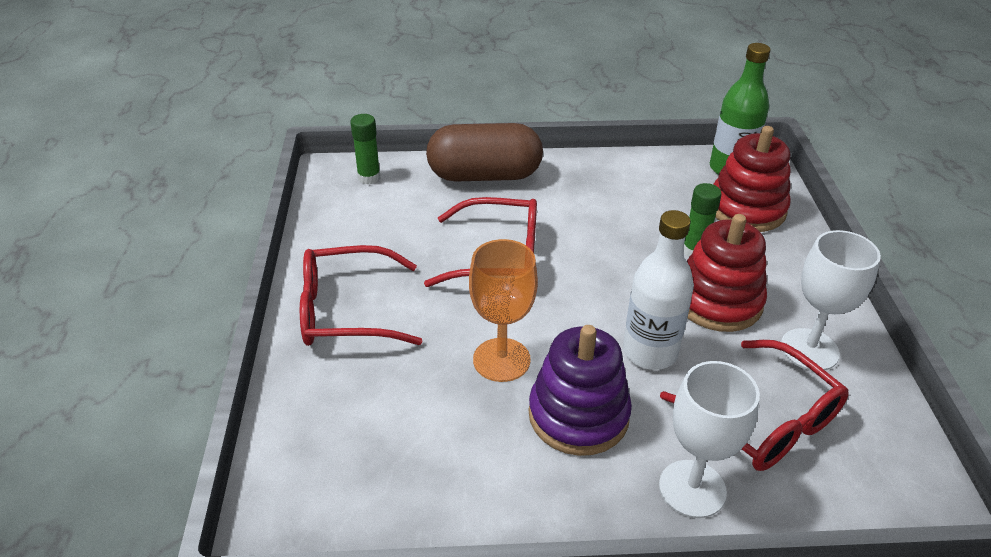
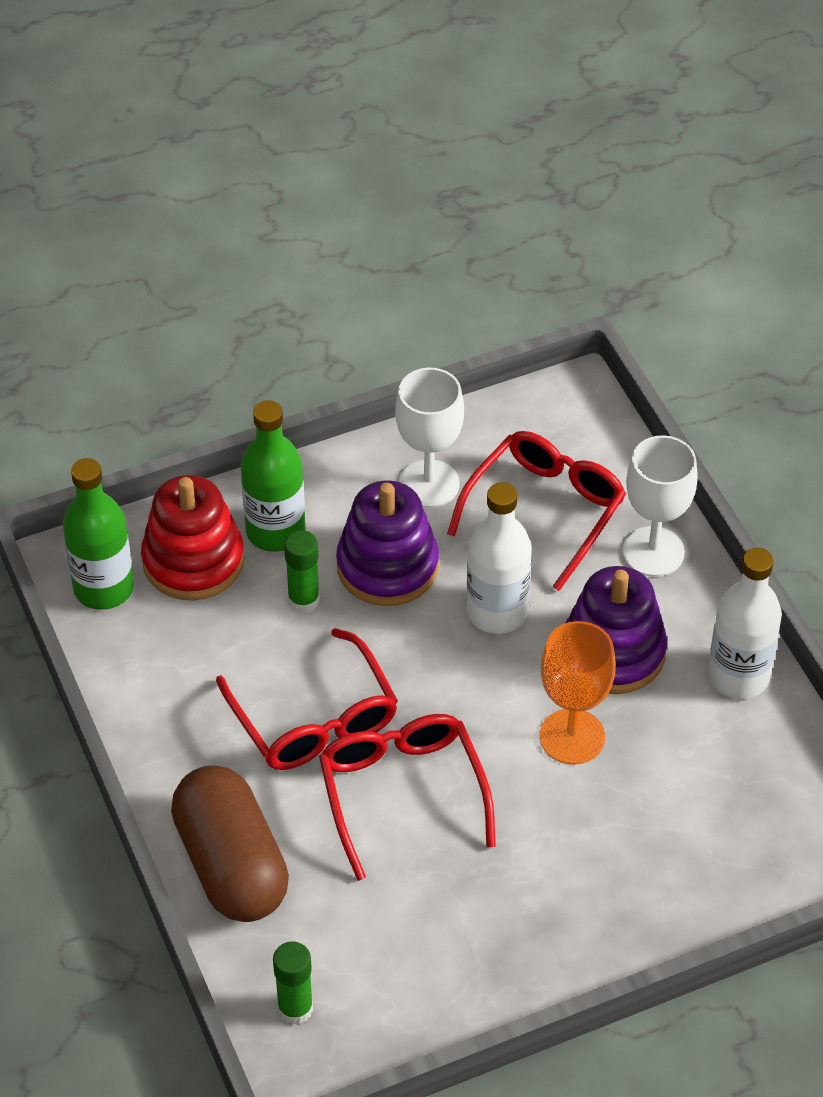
camera: 110 degrees left, 10 degrees up
red glasses [300,245,422,346] -> red glasses moved to [216,628,398,770]
red stacking toy [687,214,767,332] -> purple stacking toy [336,480,439,606]
none -> green bottle [241,400,305,552]
none -> white bottle [708,548,782,699]

